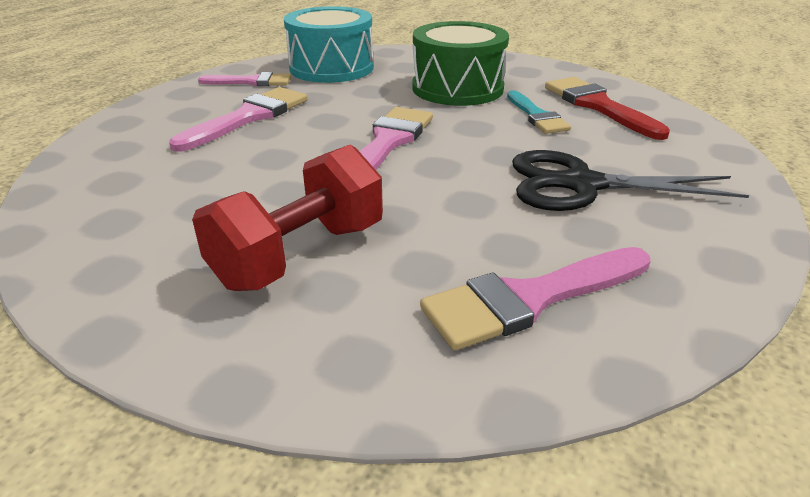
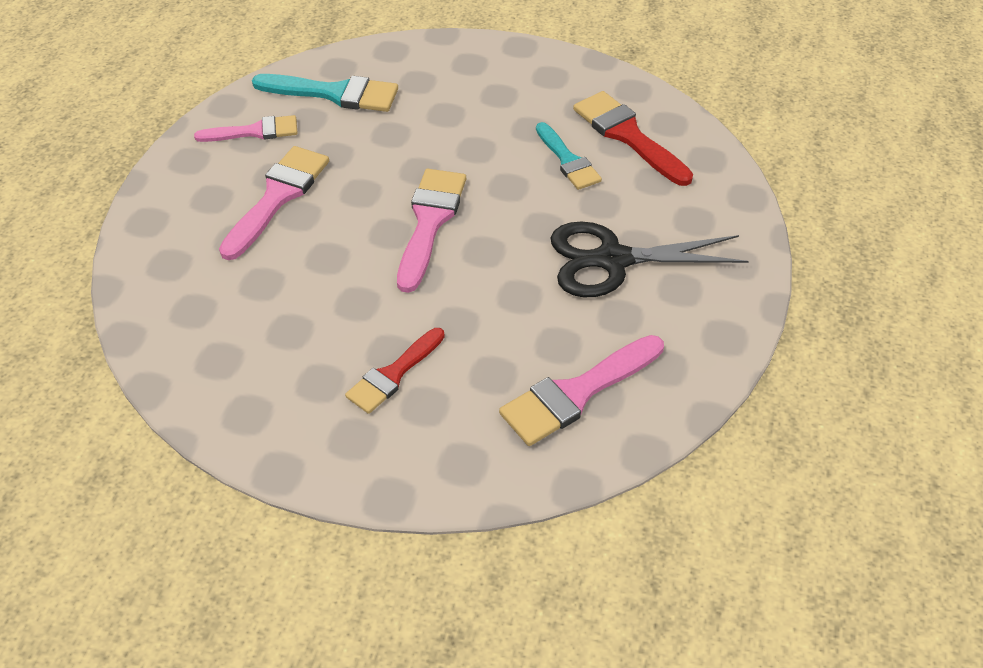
camera: 10 degrees left, 15 degrees up
red dumbbell [192,145,383,291] -> red brush [345,328,445,414]
turquoise drum [284,6,374,83] -> turquoise brush [252,74,398,112]
green drum [412,21,509,106] -> none

